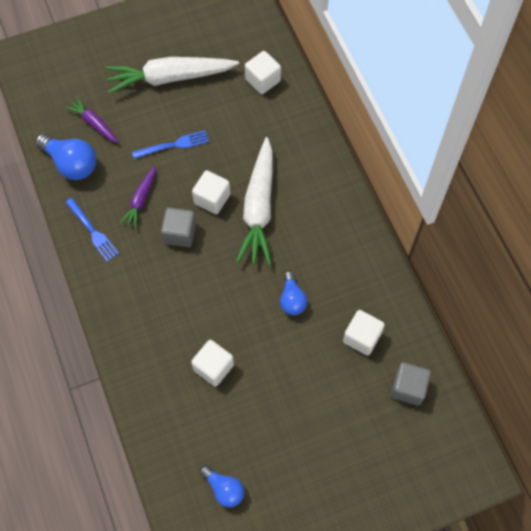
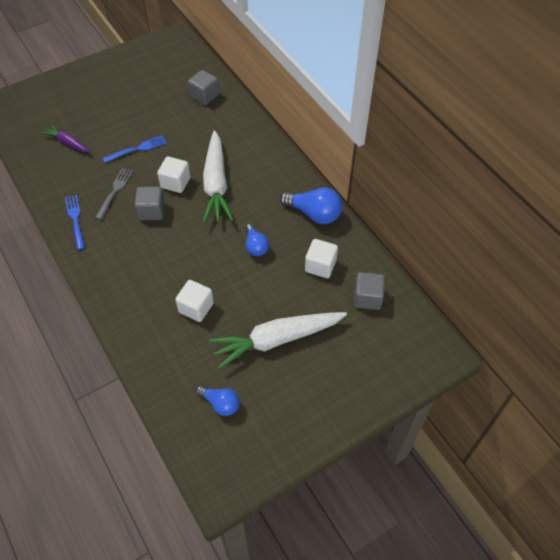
camera: 10 degrees left, 10 degrees down
blue light bulb [35,134,96,180] -> blue light bulb moved to [280,187,342,224]
blue fork [65,198,119,262] -> blue fork turned 150 degrees counterclockwise [65,195,85,250]
white carrot [105,57,239,94] -> white carrot moved to [209,312,347,369]
purple carrot [120,166,156,228] -> grey fork [95,168,133,220]
white cube [245,51,281,94] -> grey cube [188,70,219,105]

